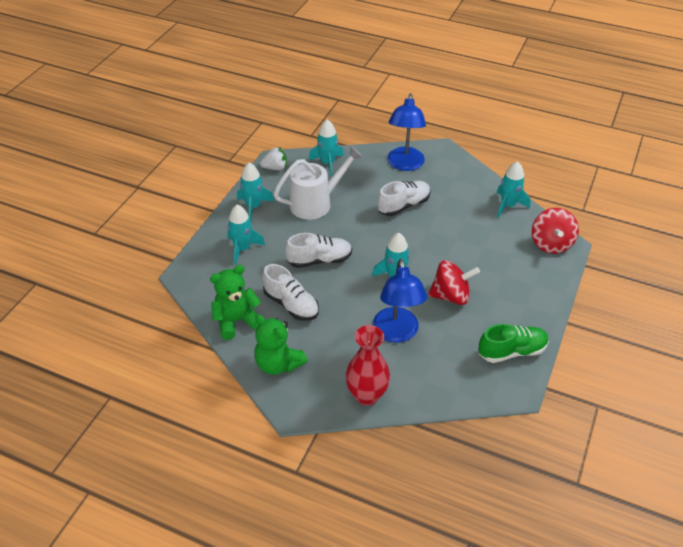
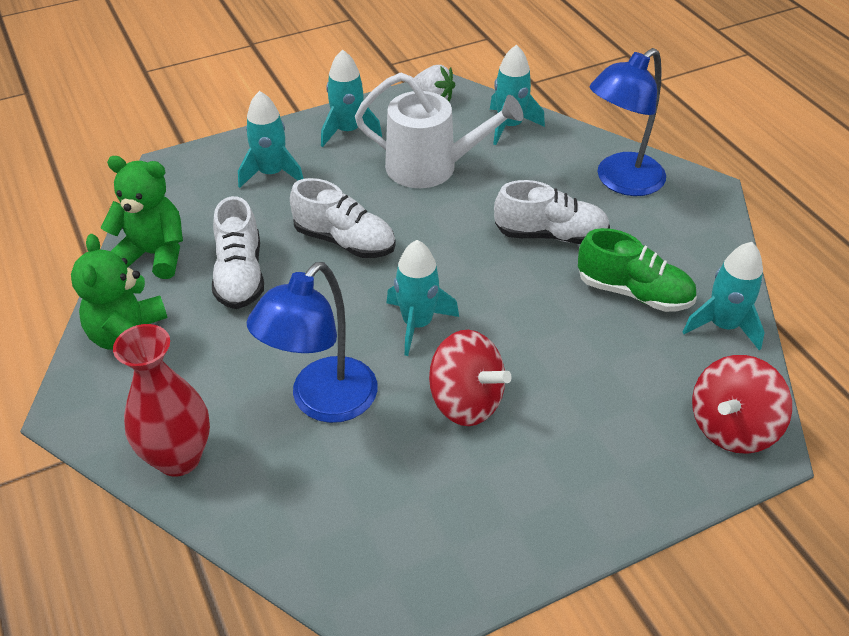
camera: 40 degrees right, 0 degrees up
green shoe [478,324,549,363] -> green shoe moved to [578,228,697,312]

